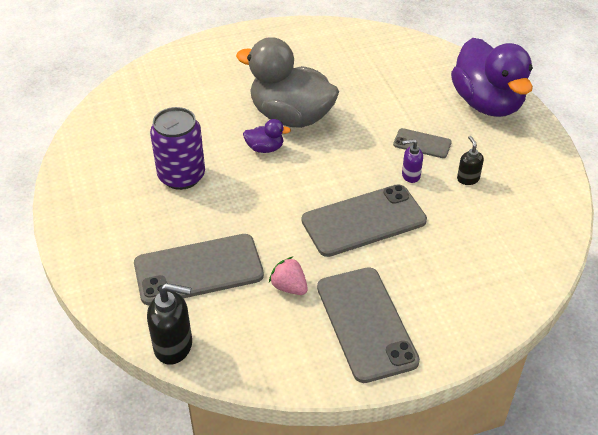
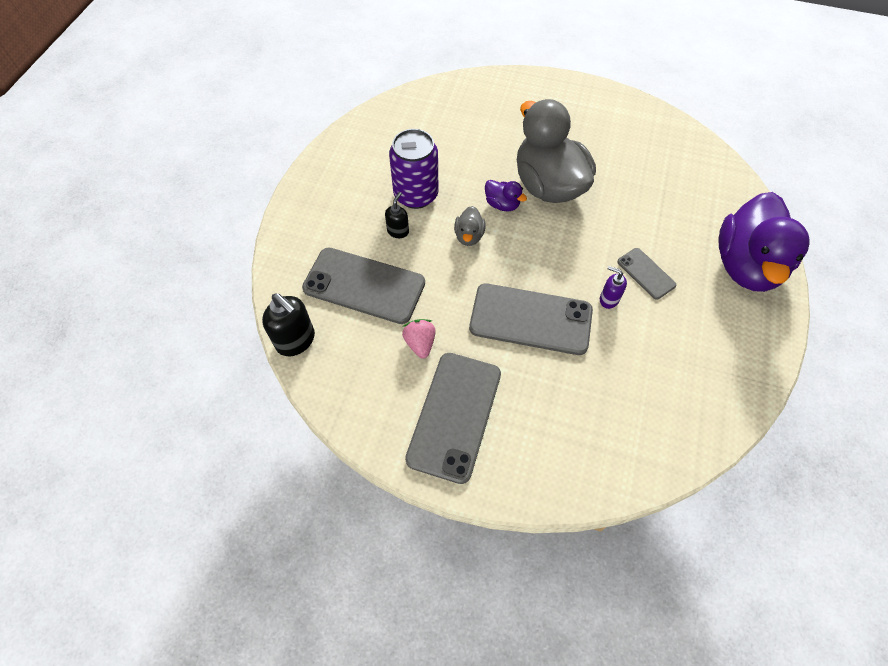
camera: 35 degrees right, 15 degrees up
black soap dispenser [457,136,484,185] -> black soap dispenser moved to [385,192,409,238]
none -> grey duck [454,206,486,246]

